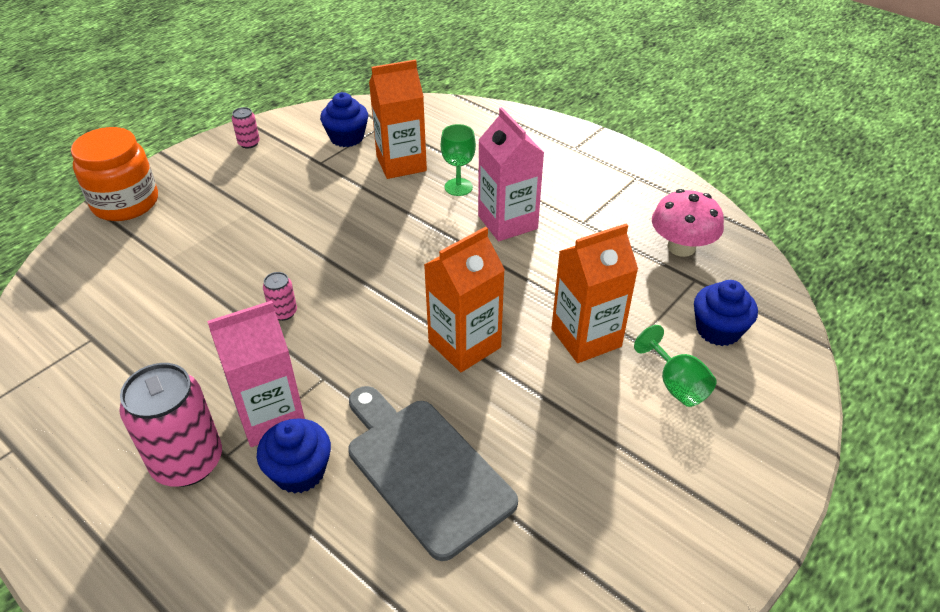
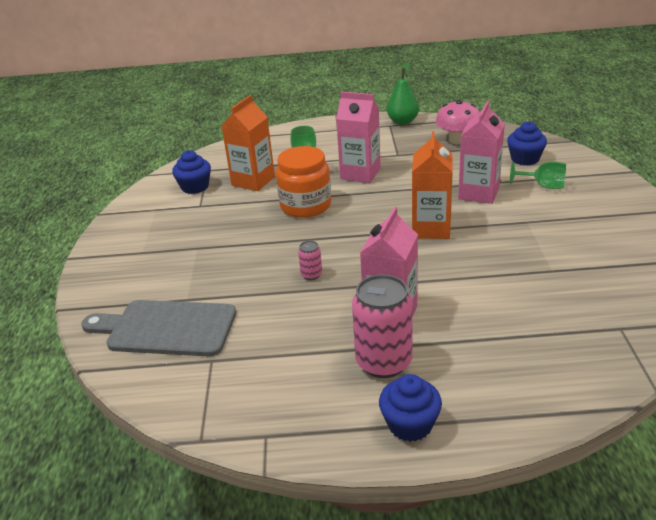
camera: 40 degrees left, 10 degrees down
orange jar [71,127,158,221] -> orange jar moved to [276,146,331,218]
pink can [232,107,260,149] -> none
blue cupcake [257,418,331,494] -> blue cupcake moved to [379,374,442,442]
grey cutting board [348,386,518,561] -> grey cutting board moved to [81,300,236,357]
orange carton [551,223,638,363] -> pink carton [458,101,505,204]
none -> green pear [387,62,419,125]

